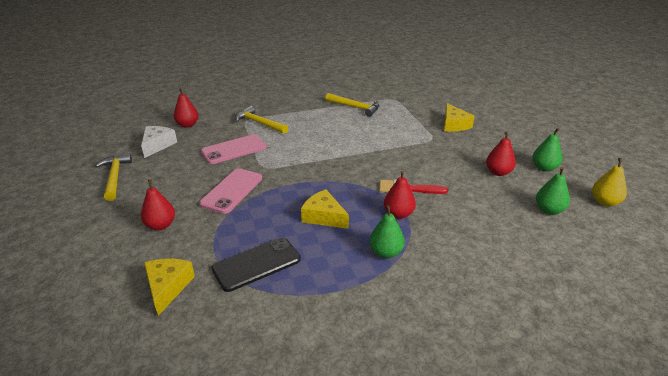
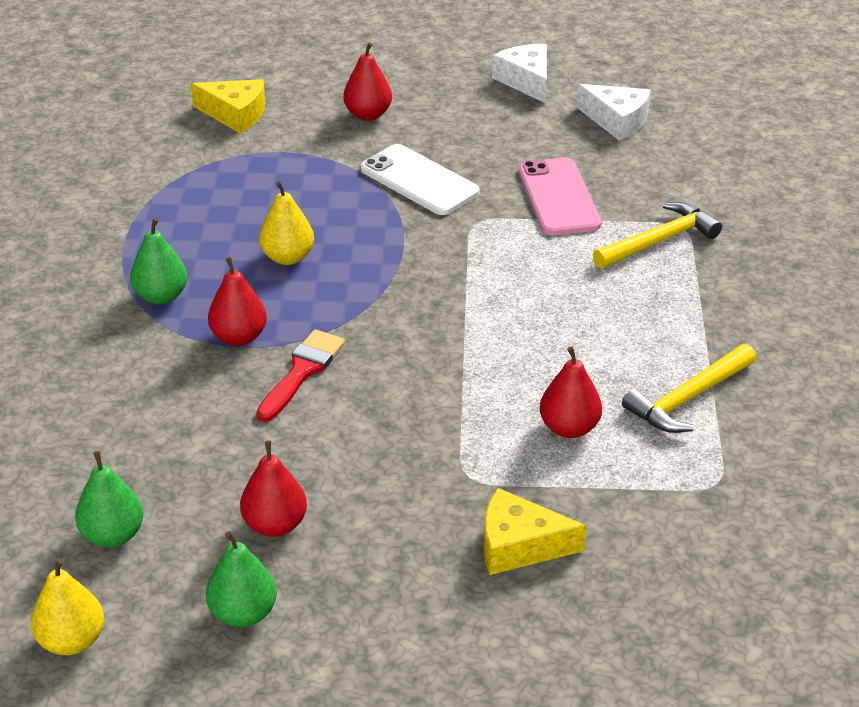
camera: 110 degrees right, 5 degrees up
yellow hammer [95,153,132,201] -> white cheese [492,44,547,103]
red pear [174,88,199,128] -> red pear moved to [540,347,602,438]
pink phone [199,168,262,214] -> white phone [360,144,480,215]
black phone [211,237,301,292] -> none
yellow cheese [301,189,349,229] -> yellow pear [259,181,314,265]

